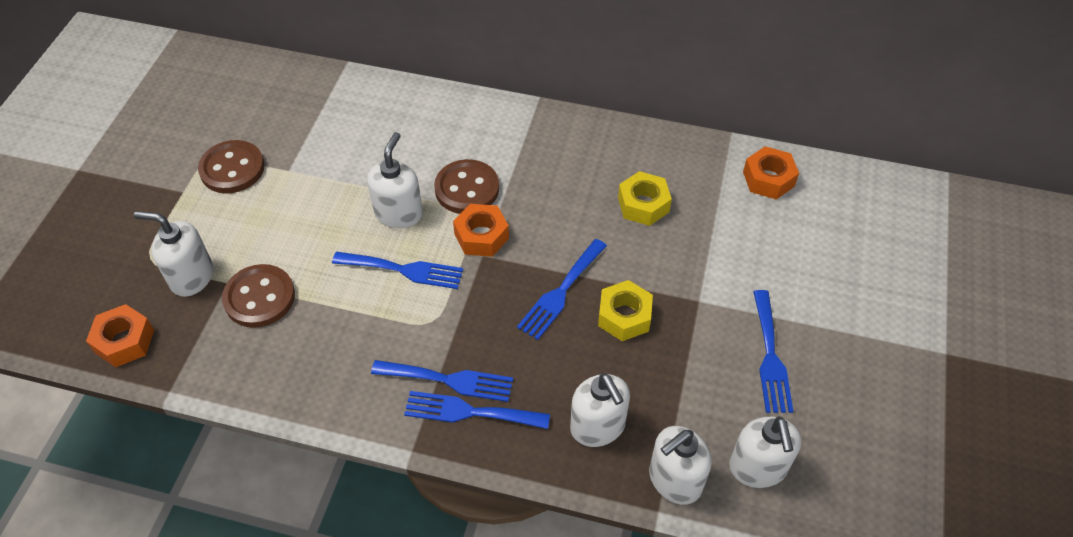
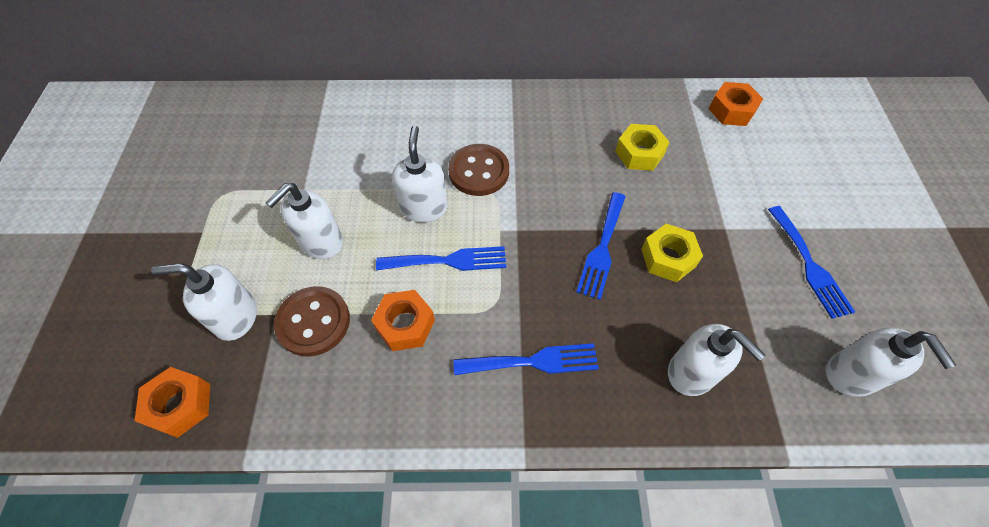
camera: 15 degrees left, 5 degrees up
brown button [198,140,265,194] -> none
blue fork [404,391,550,429] -> none
orange nut [453,204,509,257] -> orange nut moved to [371,290,435,351]
white soap dispenser [649,426,711,505] -> white soap dispenser moved to [265,183,343,259]

